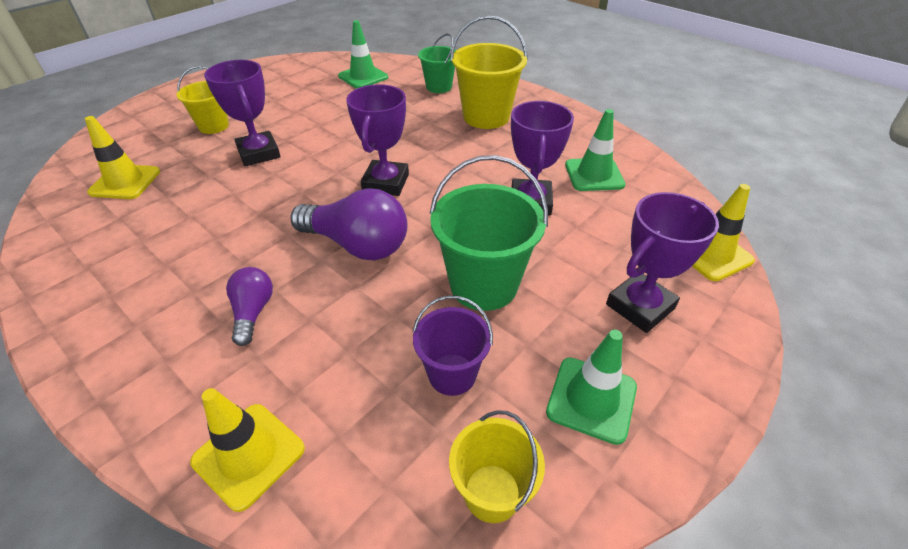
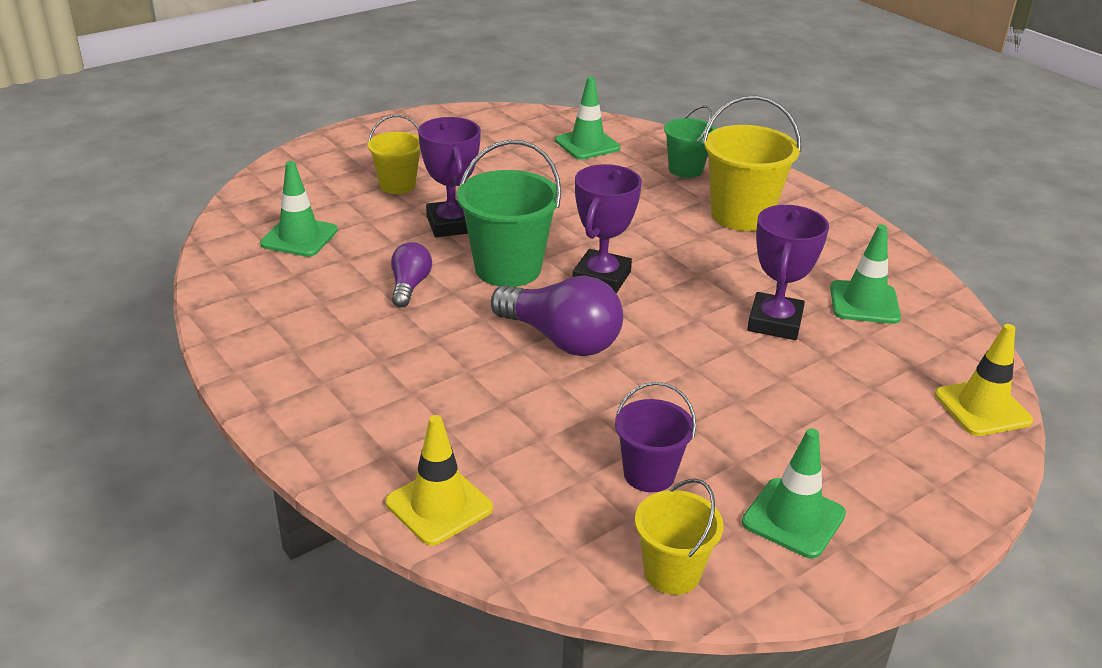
camera: 10 degrees right, 10 degrees down
yellow traffic cone [85,116,160,199] -> green traffic cone [260,161,338,257]
purple light bulb [226,267,273,346] -> purple light bulb moved to [391,242,432,307]
green bucket [429,155,548,311] -> green bucket moved to [457,140,561,287]
purple trophy [606,192,719,333] -> none

